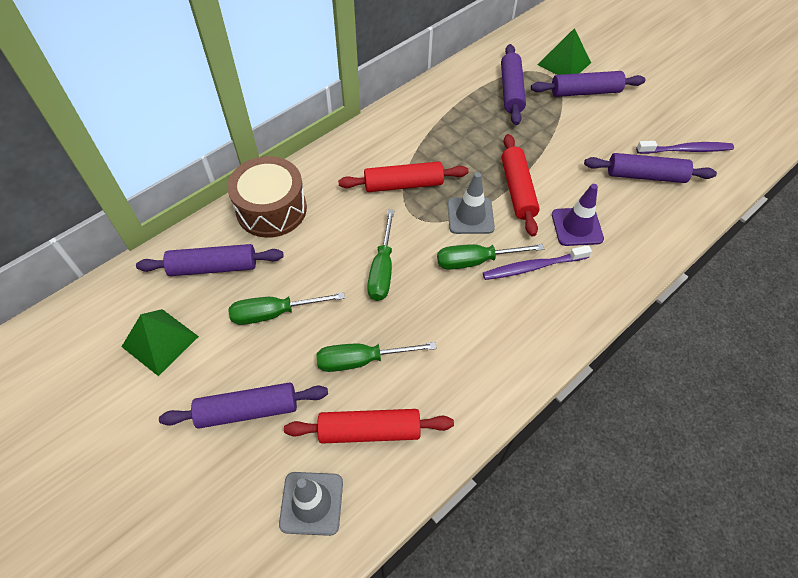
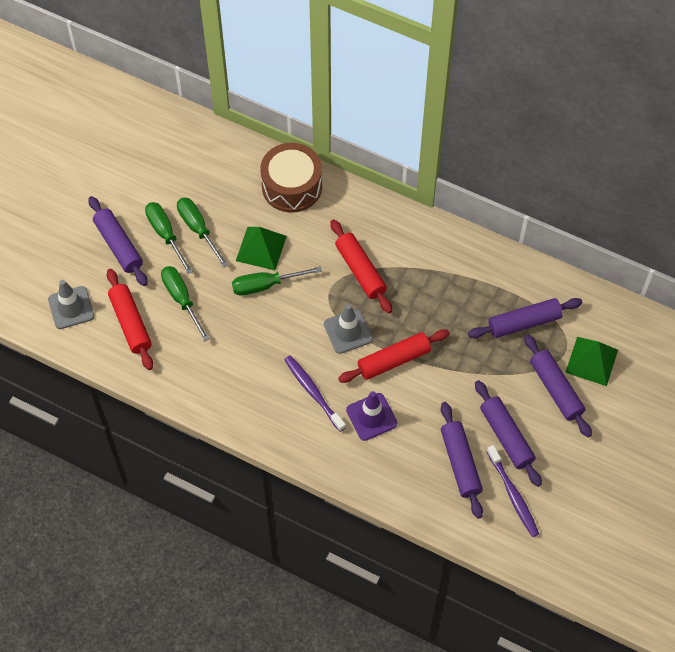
camera: 70 degrees right, 5 degrees up
green pyramid [121,309,199,376] -> green pyramid moved to [236,227,287,270]
purple rolling pin [136,244,283,276] -> purple rolling pin moved to [475,380,542,487]
green screwdriver [437,244,544,270] -> green screwdriver moved to [145,202,193,274]

